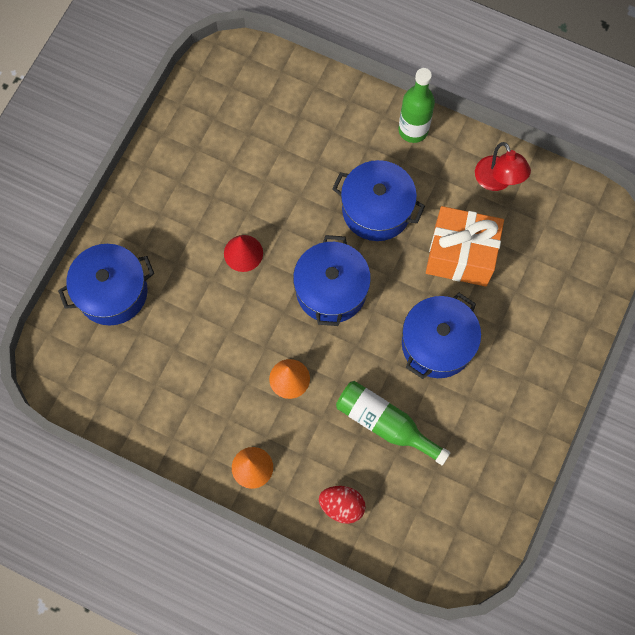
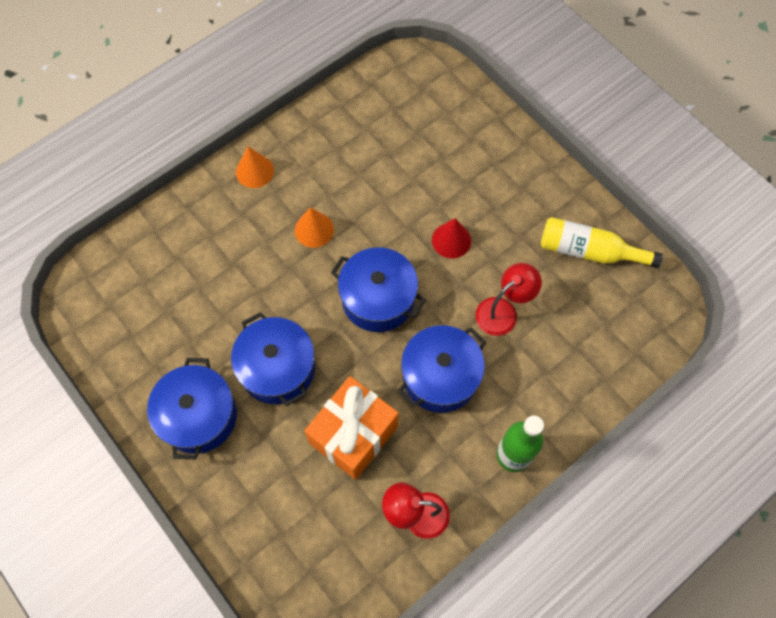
camera: 115 degrees right, 5 degrees down
blue pot [58,244,154,325] -> blue pot moved to [147,358,237,460]
red egg [319,486,366,524] -> none
green bottle [336,381,451,465] -> none
none -> red lamp [475,263,542,336]
none -> yellow bottle [541,217,663,268]

